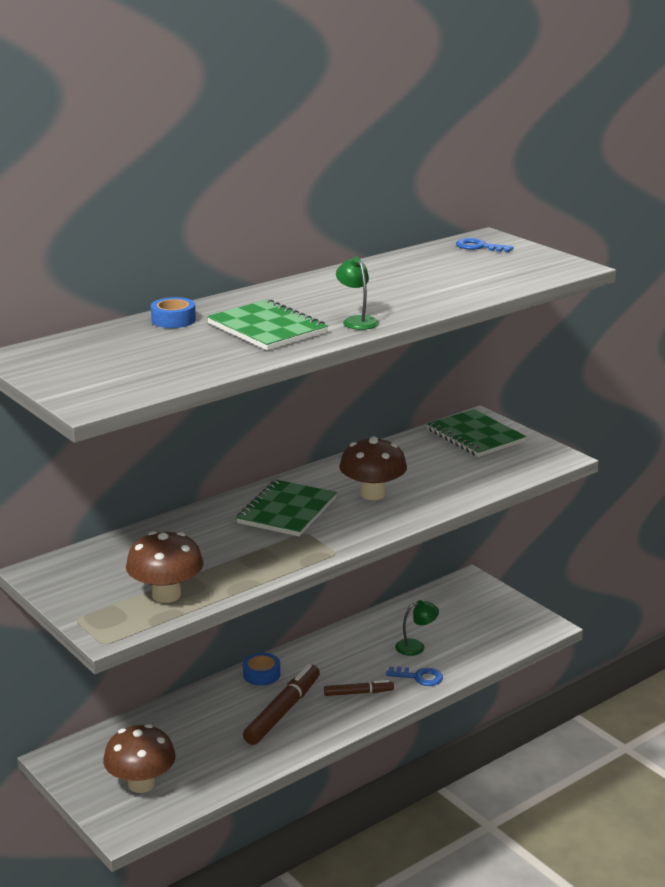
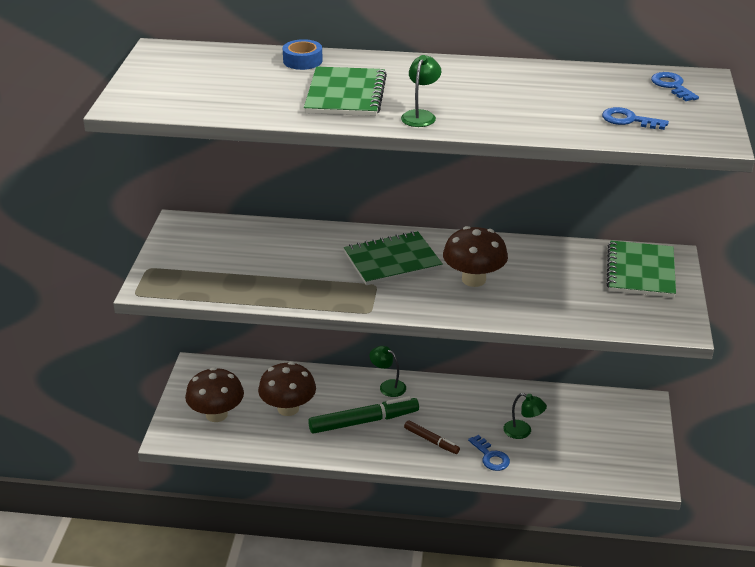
camera: 45 degrees right, 10 degrees up
brown mushroom [126,531,204,603] -> brown mushroom moved to [258,362,316,416]
blue tape [243,653,280,686] -> green lamp [369,346,406,397]
brown marker [243,664,320,745] -> green marker [308,396,419,434]
none -> blue key [602,107,669,130]

